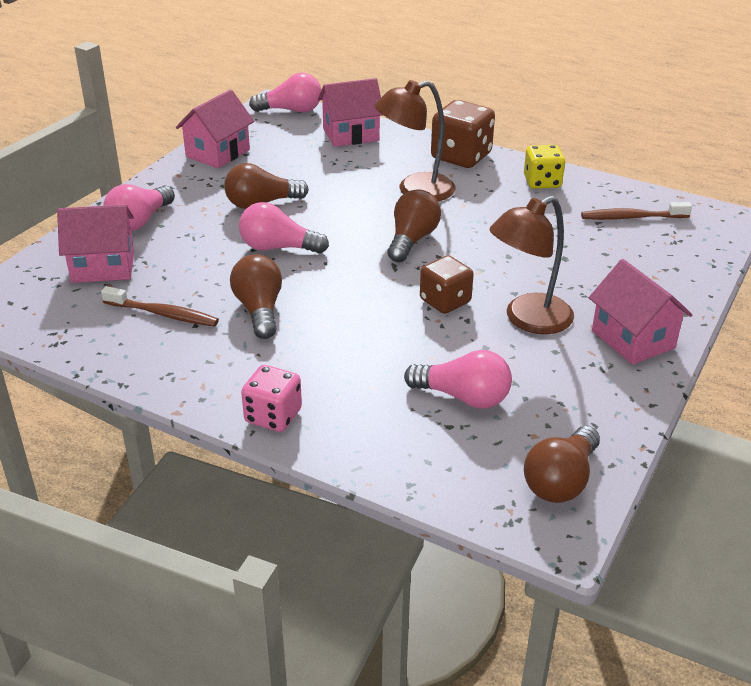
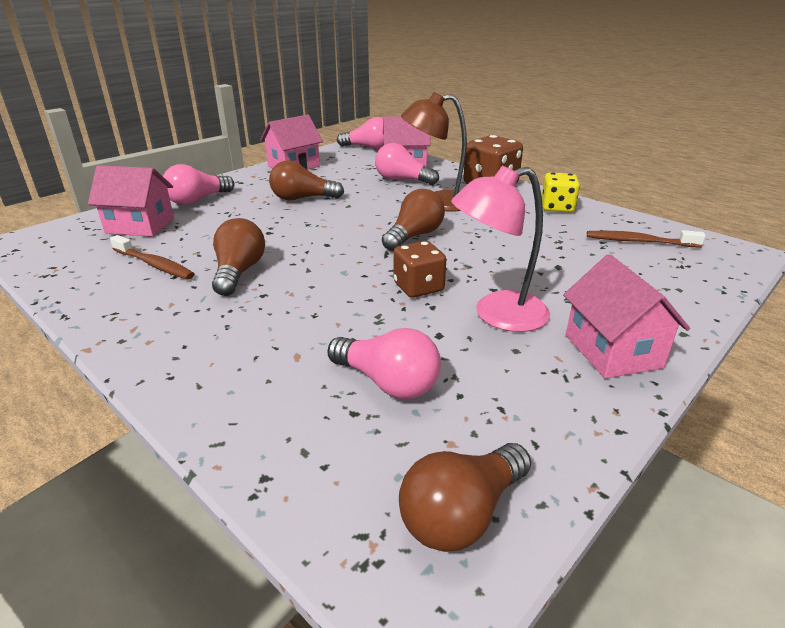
camera: 15 degrees right, 5 degrees down
pink light bulb [239,202,329,253] -> pink light bulb moved to [375,143,439,185]
pink dice [241,365,302,432] -> none
brown lamp [490,196,574,334] -> pink lamp [451,166,550,332]

